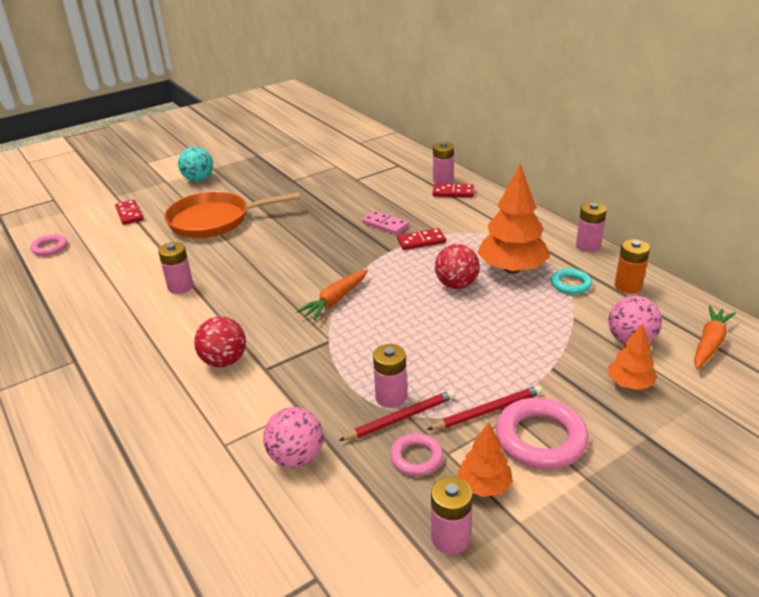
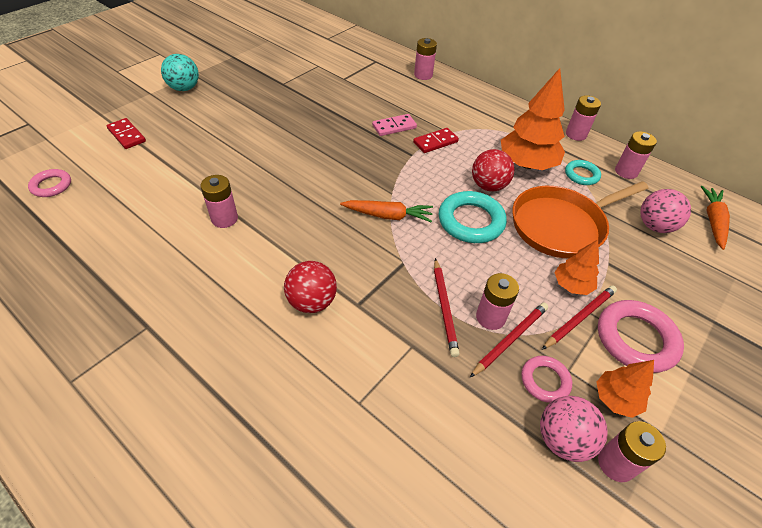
camera: 20 degrees left, 15 degrees up
orange pan [164,191,300,238] -> orange pan moved to [513,181,649,258]
pink ball [263,407,324,468] -> pink ball moved to [540,396,608,462]
orange carrot [296,269,368,320] -> orange carrot turned 105 degrees counterclockwise [340,200,433,223]
pink domino [362,211,409,235] -> pink domino turned 45 degrees counterclockwise [372,114,417,136]
red domino [433,183,474,197] -> none
orange tree [608,323,657,390] -> orange tree moved to [554,240,599,295]
orange battery [615,239,650,293] -> pink battery [615,131,657,179]
none -> red pencil [434,258,460,357]
none -> turquoise ring [439,191,507,243]

